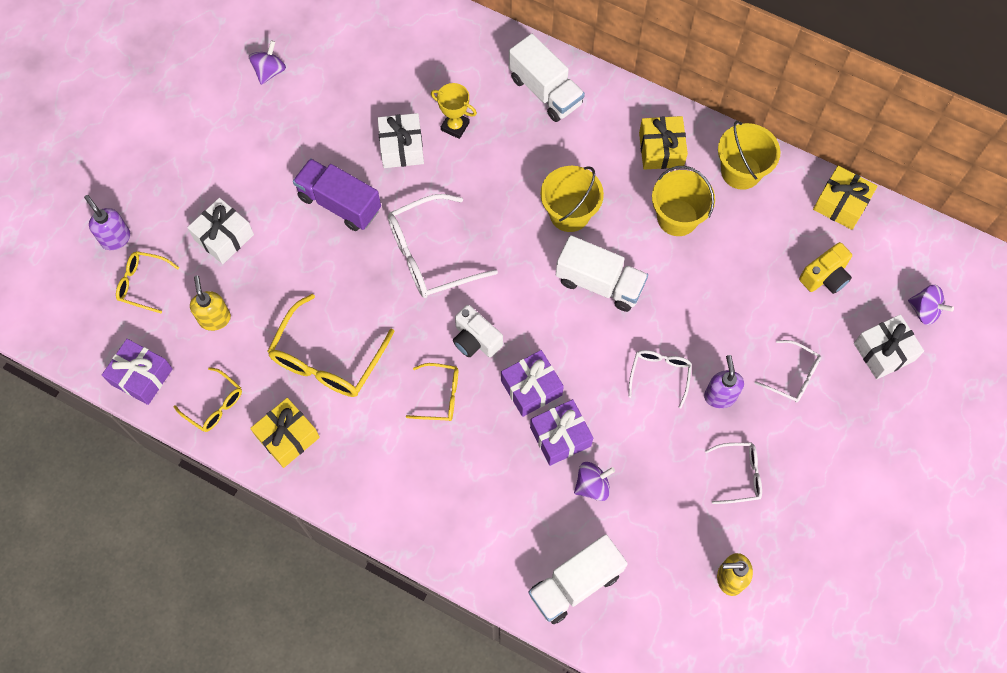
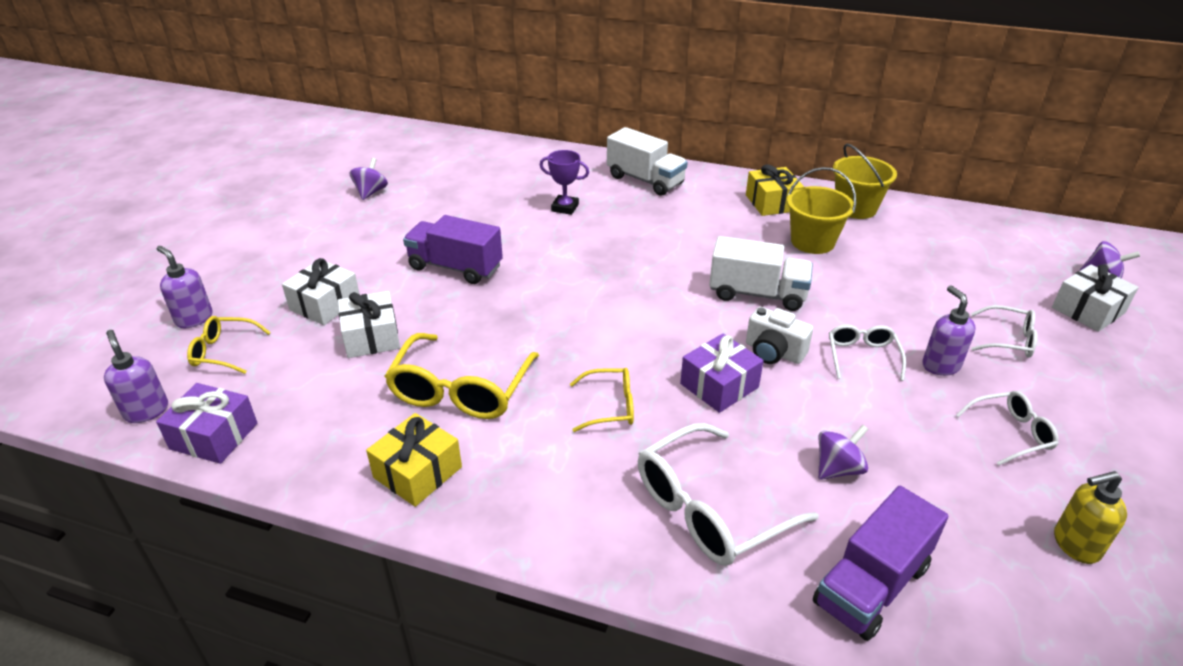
camera: 10 degrees left, 30 degrees down
yellow glasses [174,367,242,432] -> none
yellow soap dispenser [190,275,231,331] -> none
white gift [378,113,424,168] -> white gift moved to [338,291,400,358]
white glasses [388,194,498,298] -> white glasses moved to [638,423,819,566]
yellow trophy [431,83,477,139] -> purple trophy [540,150,589,215]
white camera [453,305,503,357] -> white camera moved to [746,307,813,364]
white truck [529,534,628,624] -> purple truck [813,486,948,641]
purple gift [530,399,593,466] -> none
yellow bucket [540,166,604,232] -> none
yellow camera [799,242,852,294] -> none
yellow gift [813,166,878,230] -> none
none -> purple soap dispenser [104,330,168,423]

